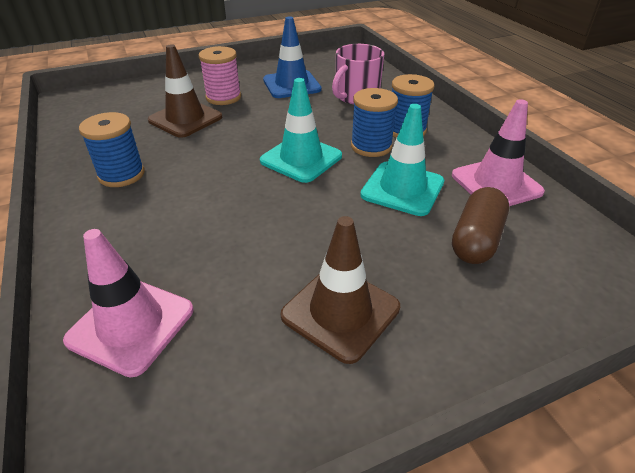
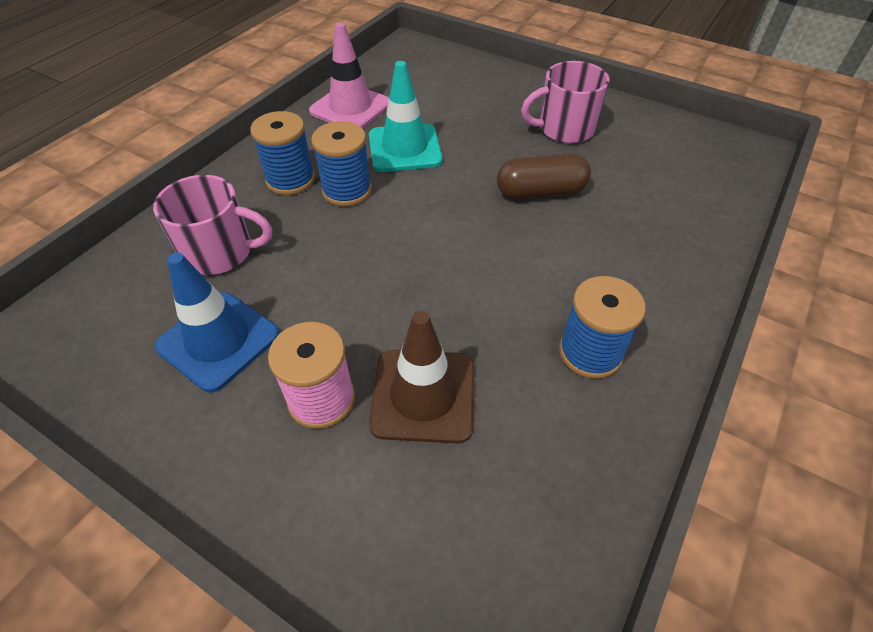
camera: 125 degrees left, 10 degrees up
pink traffic cone [63,229,193,378] -> none
turquoise traffic cone [260,78,342,183] -> none
brown traffic cone [281,216,400,364] -> pink mug [521,61,610,143]
brown capsule [452,187,509,264] -> brown capsule moved to [497,153,591,199]

